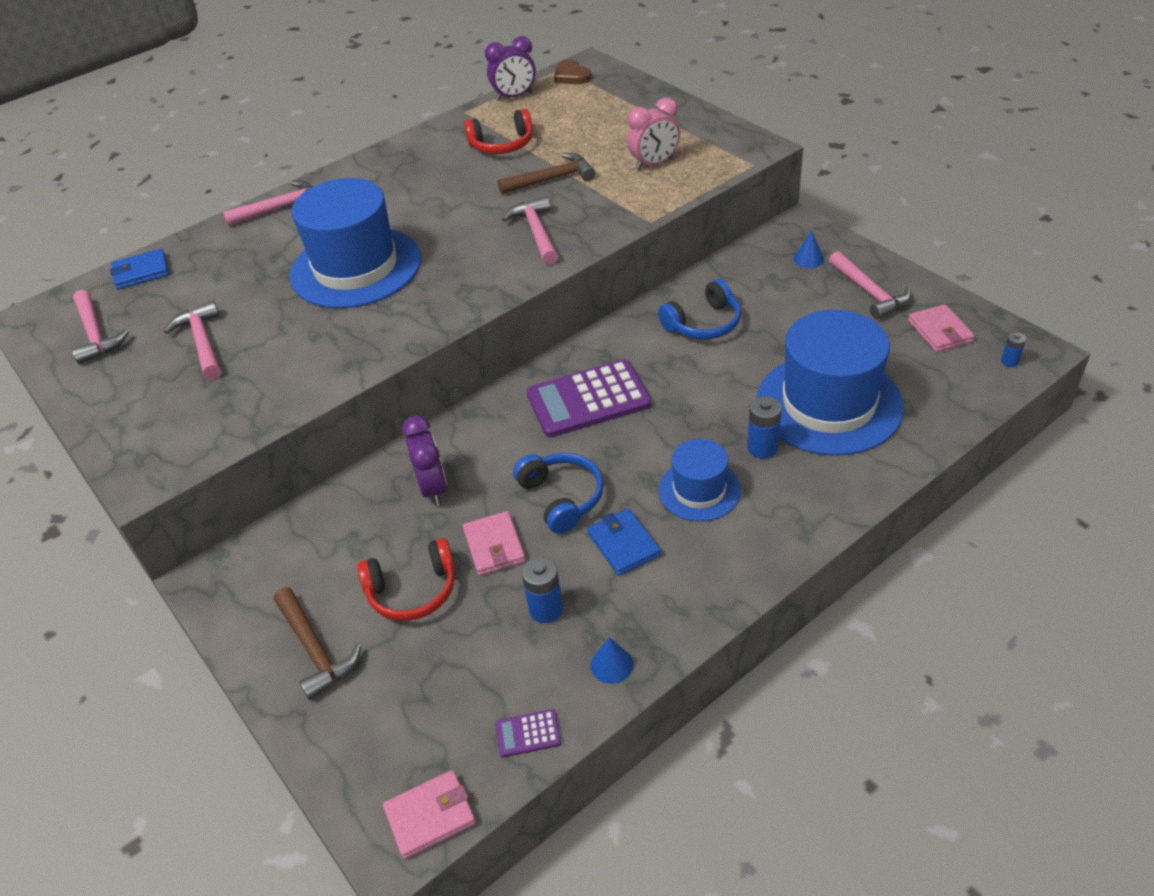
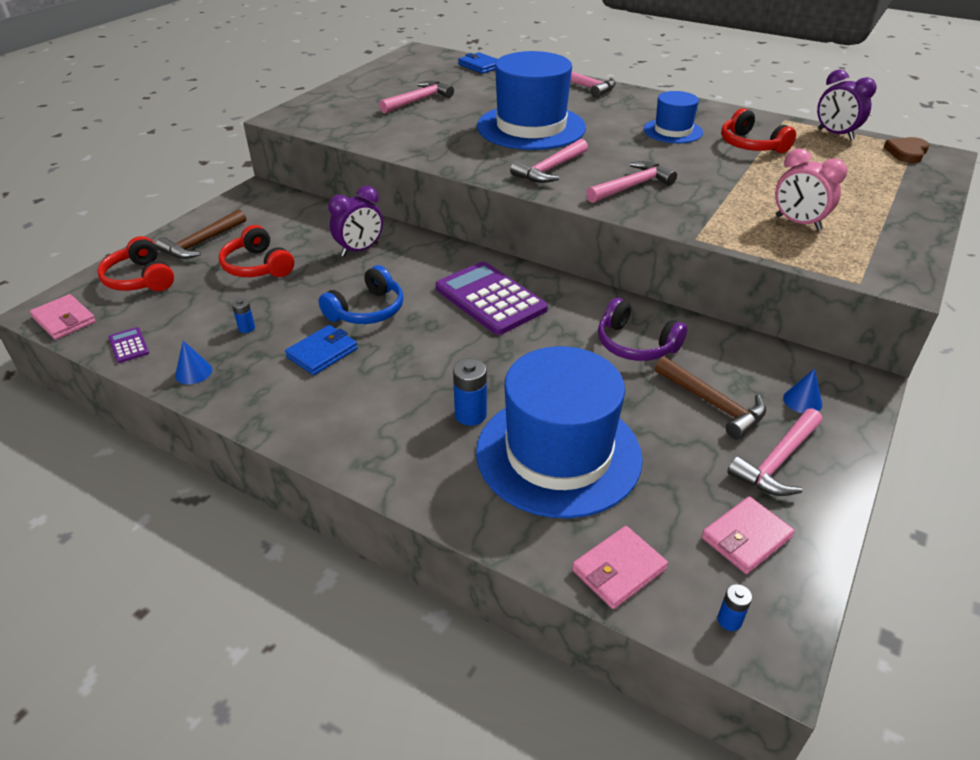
camera: 65 degrees right, 5 degrees down
pink hammer [71,290,129,364] -> pink hammer moved to [510,139,588,183]
pink wallet [463,511,526,576] -> pink wallet moved to [572,526,668,609]
brown hammer [498,153,595,194] -> brown hammer moved to [655,357,766,439]
blue battery [522,557,563,623] -> blue battery [232,298,255,333], size x0.58
blue headphones [658,279,741,339] -> purple headphones [598,298,687,361]
blue hat [659,439,741,522] -> blue hat moved to [644,91,703,143]
none -> red headphones [97,236,174,291]

